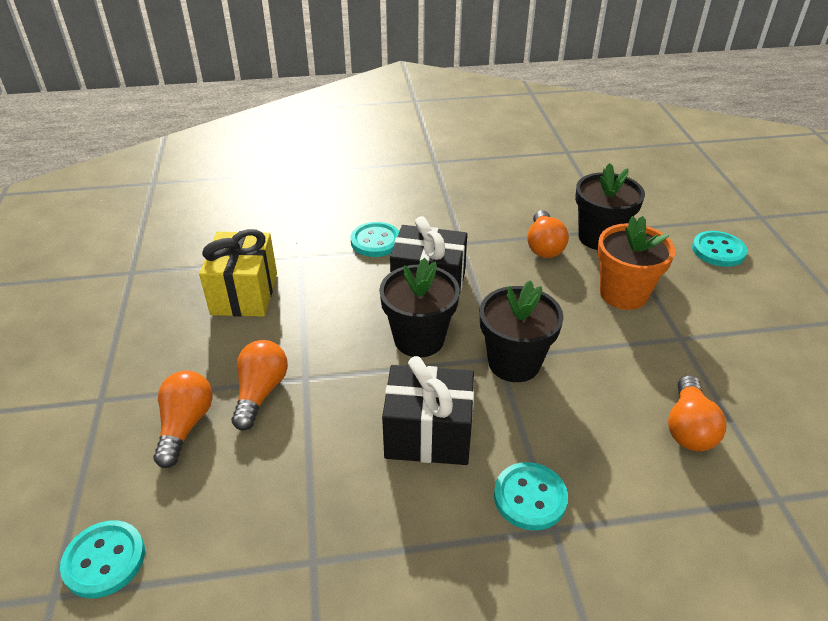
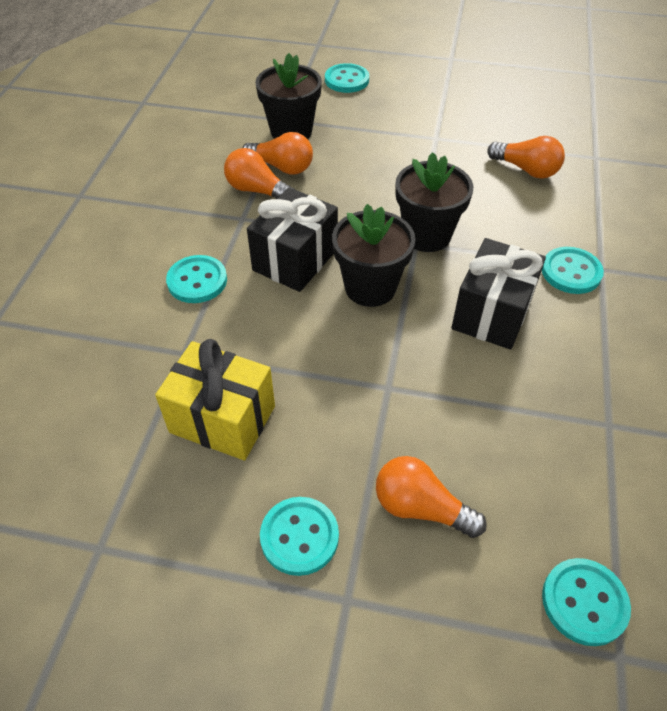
camera: 70 degrees left, 10 degrees up
orange light bulb [231,340,288,431] -> orange light bulb moved to [224,148,295,199]
orange flower pot [597,216,675,310] -> none
none -> turquoise button [260,497,339,576]

